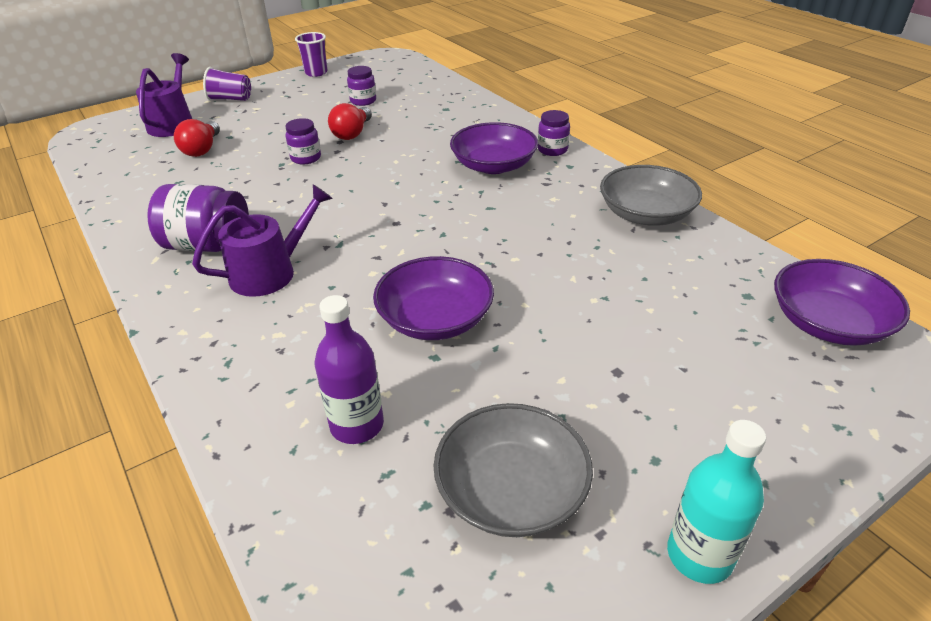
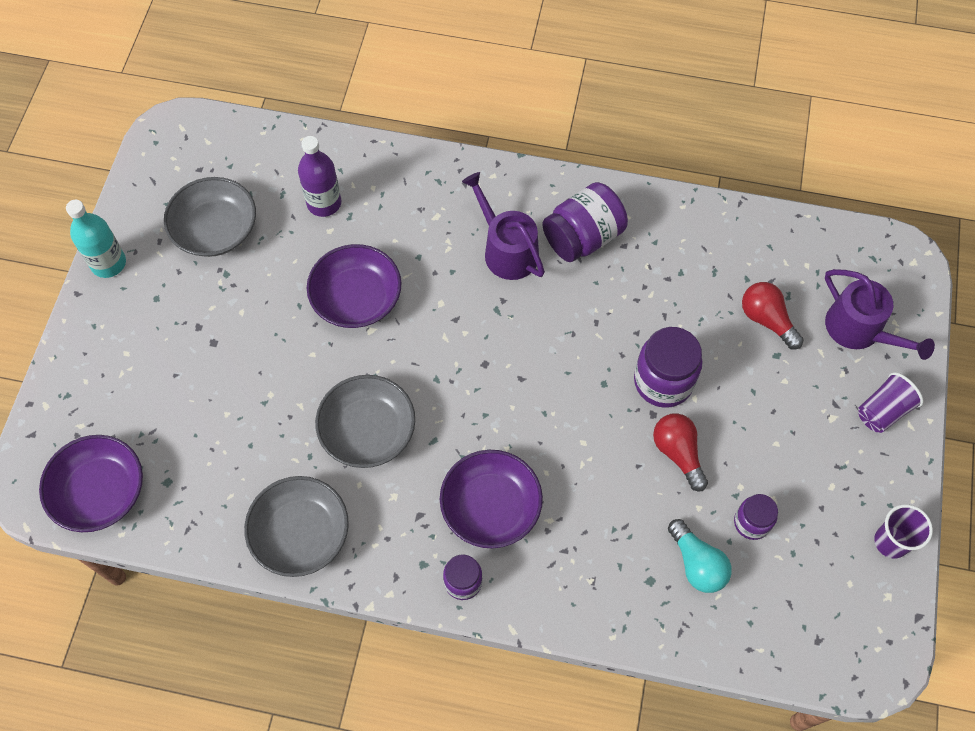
camera: 135 degrees right, 25 degrees up
purple watering can [192,184,333,297] -> purple watering can turned 135 degrees clockwise [462,172,545,280]
purple jar [286,118,321,164] -> purple jar [634,327,702,408], size x1.72
none -> grey bowl [315,375,415,468]
none -> turquoise light bulb [668,519,732,593]

